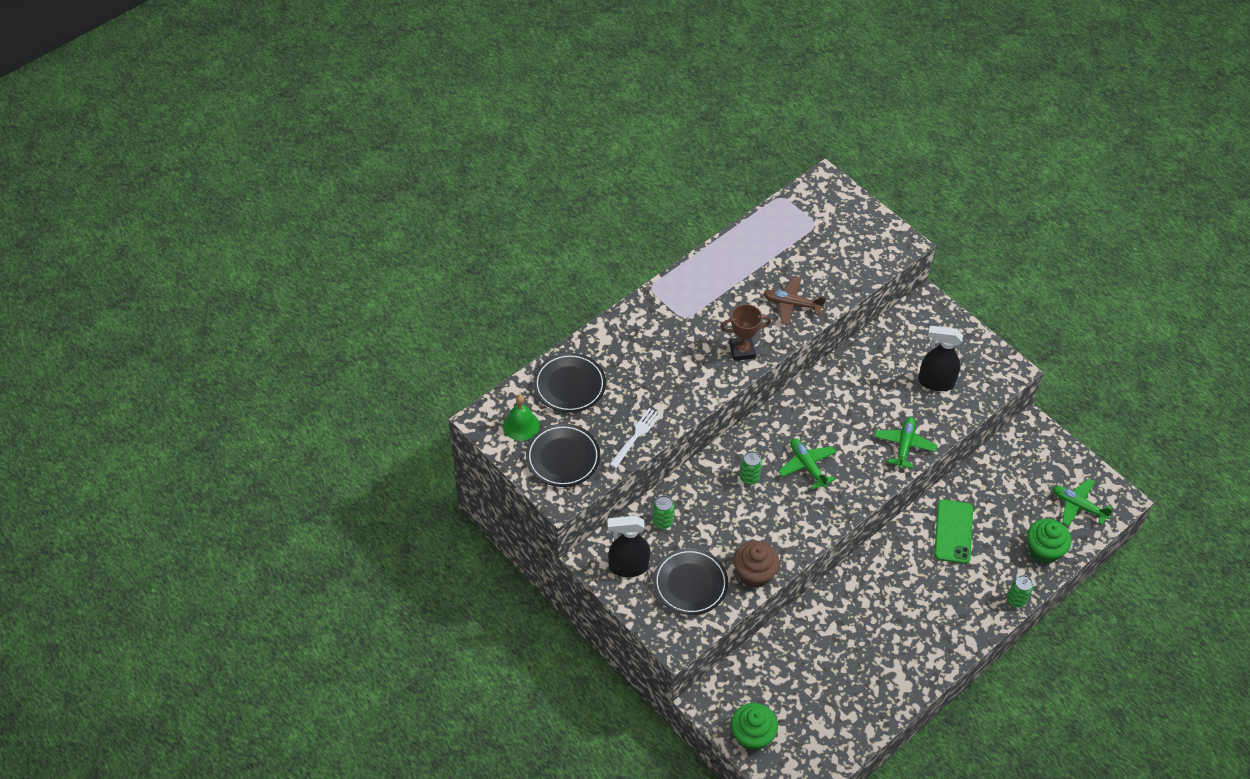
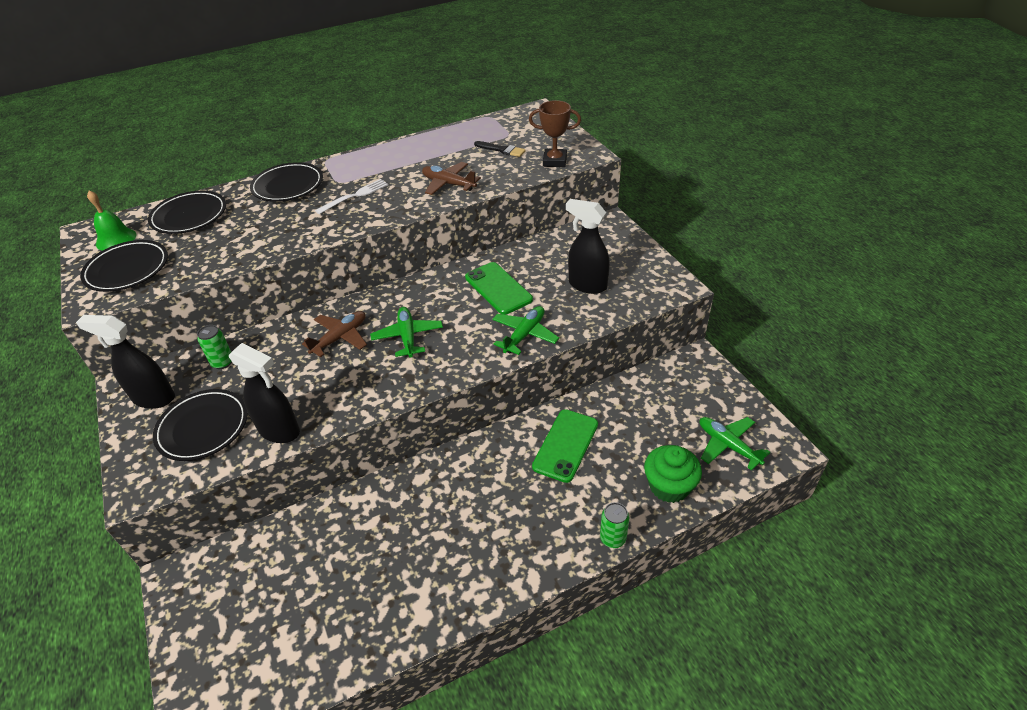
camera: 20 degrees right, 10 degrees down
white fork [609,408,661,468] -> white fork moved to [315,179,389,214]
brown trophy [720,304,771,361] -> brown trophy moved to [529,100,581,167]
green cupcake [731,703,778,751] -> none
brown cupcake [733,541,780,588] -> black spray bottle [229,343,300,443]
green can [740,451,762,485] -> brown plane [302,311,367,357]
none -> black plate [250,162,323,202]
none -> green phone [465,262,533,315]
none -> black brush [474,141,526,157]

